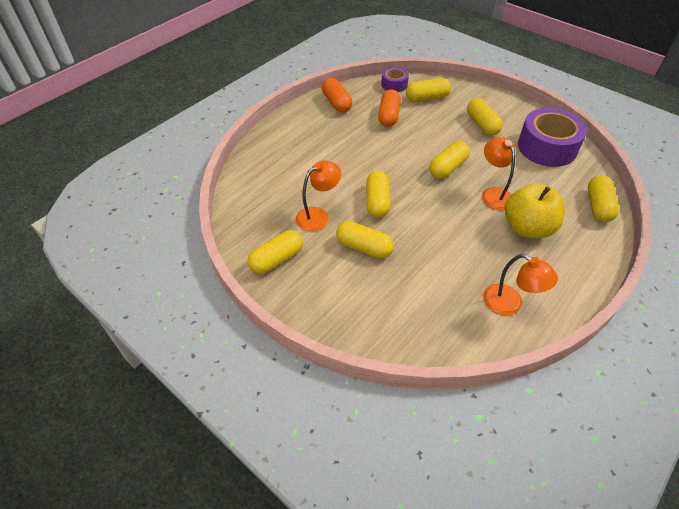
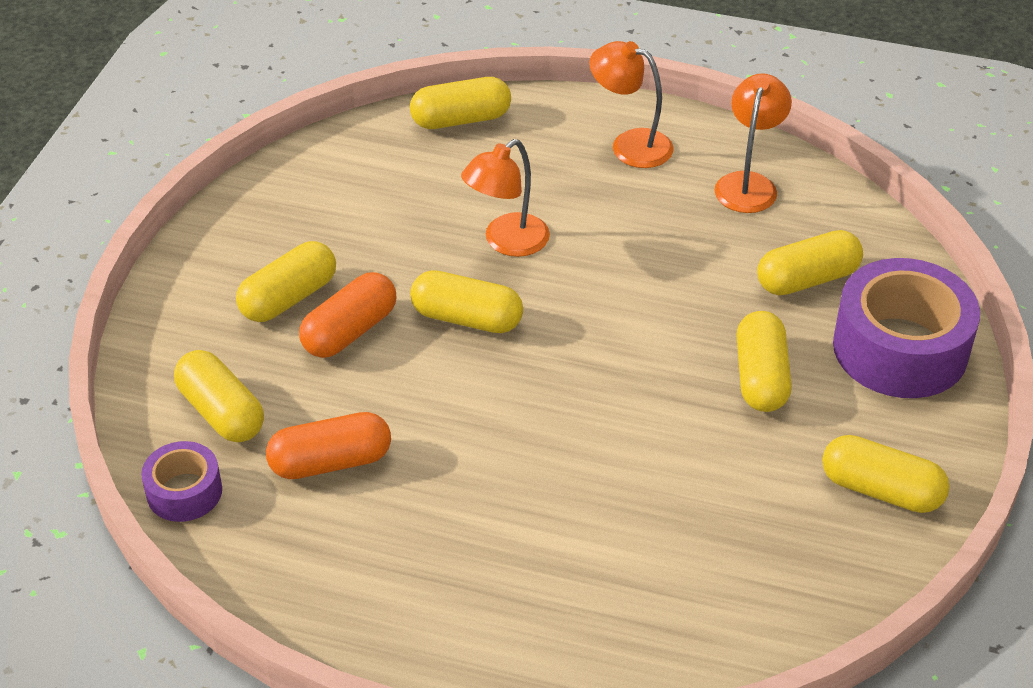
camera: 115 degrees left, 5 degrees down
orange lamp [296,160,341,231] -> orange lamp moved to [589,41,674,168]
orange capsule [322,78,352,113] -> orange capsule moved to [299,272,396,358]
yellow capsule [366,171,391,218] -> yellow capsule moved to [757,230,863,295]
yellow apple [505,183,565,238] -> none
purple tape [518,108,587,167] -> purple tape moved to [833,258,980,398]

